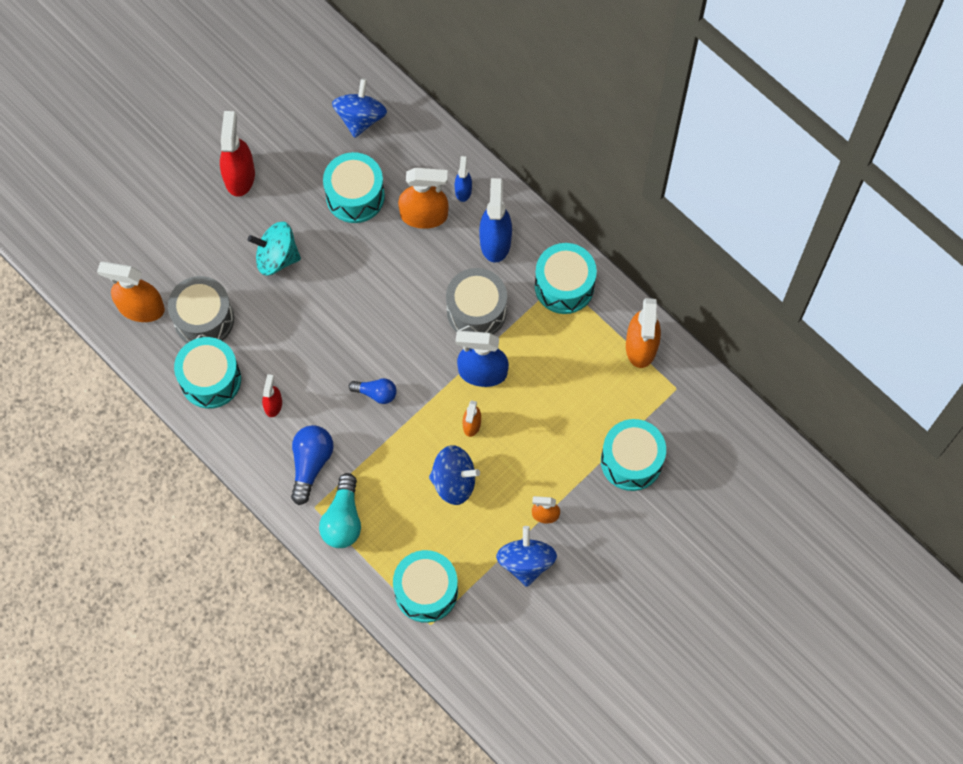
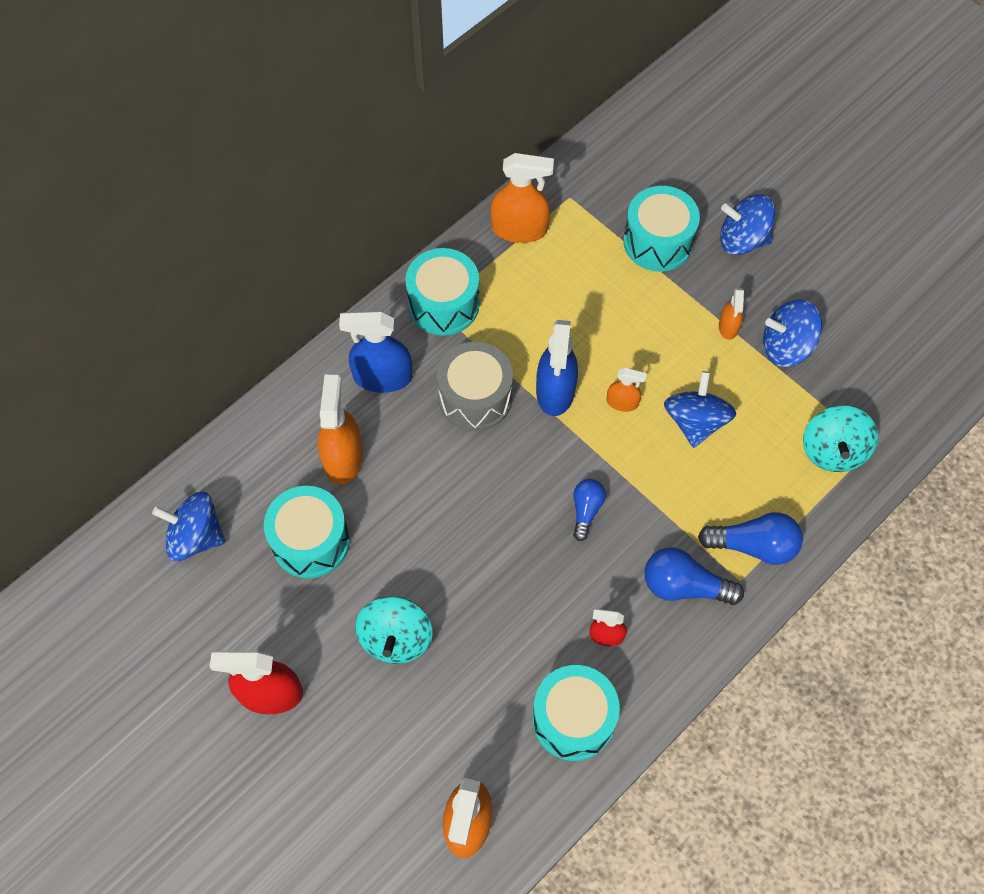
camera: 90 degrees left, 5 degrees down
grey drum [168,276,234,343] -> none
turquoise light bulb [319,473,361,548] -> blue light bulb [698,512,803,565]
turquoise drum [393,550,458,623] -> turquoise spinning top [803,405,878,472]
blue spray bottle [455,156,472,202] -> none
none -> blue spinning top [720,194,775,255]

